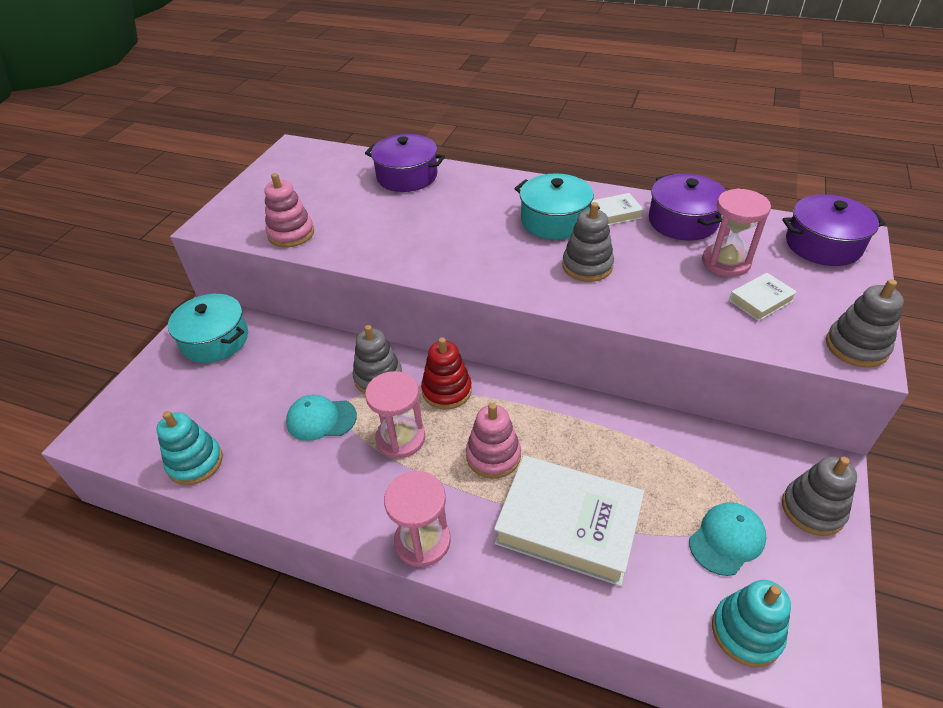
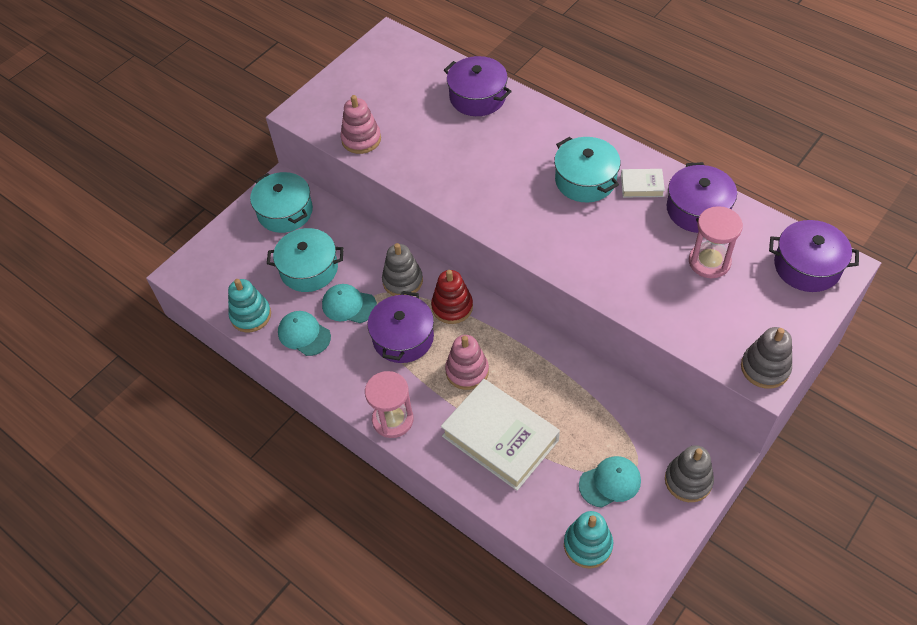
camera: 20 degrees right, 10 degrees up
pink hourglass [365,371,425,459] -> purple pot [368,291,434,363]
grey stacking toy [562,202,614,282] -> none
white book [729,273,797,321] -> none
none -> turquoise pot [267,228,344,292]
none -> turquoise cap [278,311,331,356]

